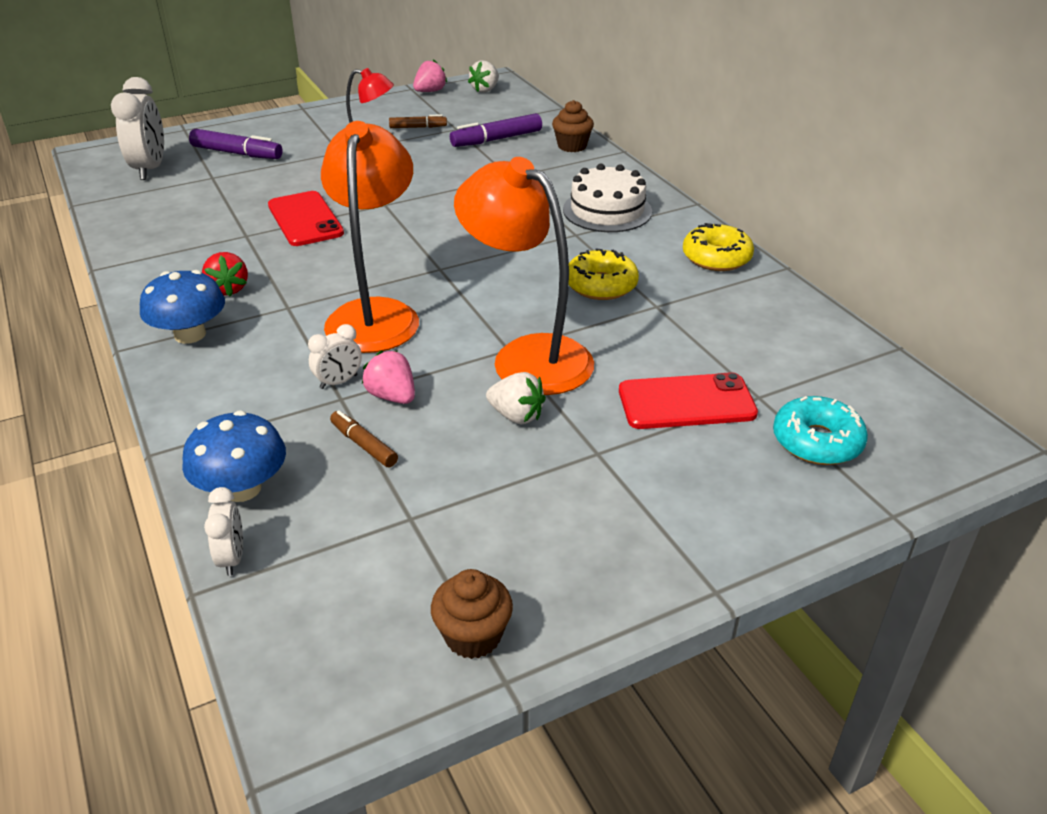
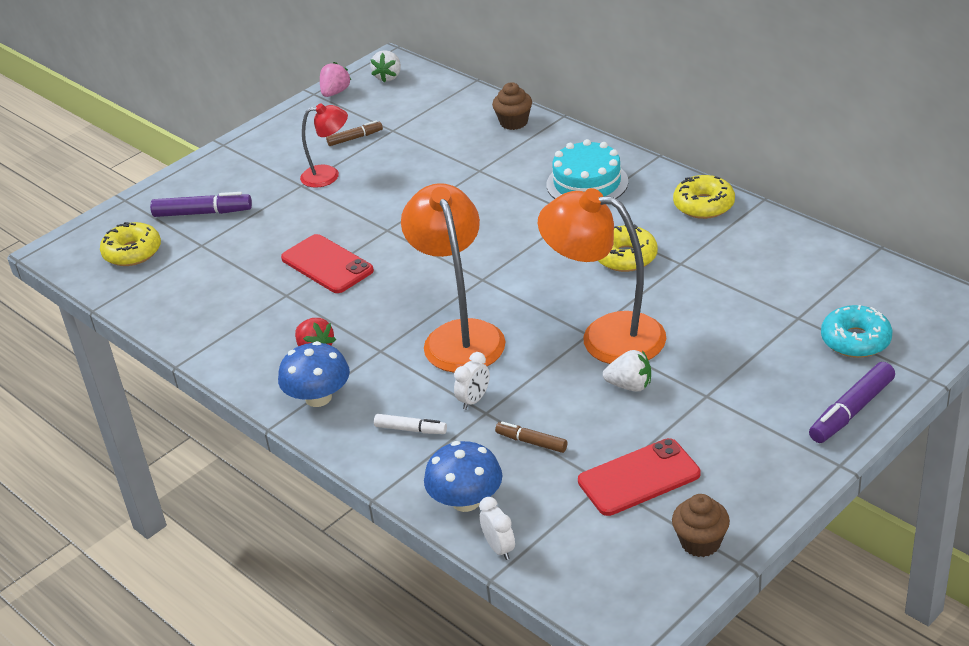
camera: 15 degrees left, 0 degrees up
white clock [111,77,164,180] -> yellow donut [100,222,161,266]
pink strawberry [362,350,415,404] -> none
purple marker [450,113,542,147] -> purple marker moved to [809,362,895,443]
white cake [563,164,652,232] -> turquoise cake [547,139,628,199]
red phone [619,372,758,429] -> red phone moved to [578,438,700,516]
none -> white marker [374,414,447,434]

